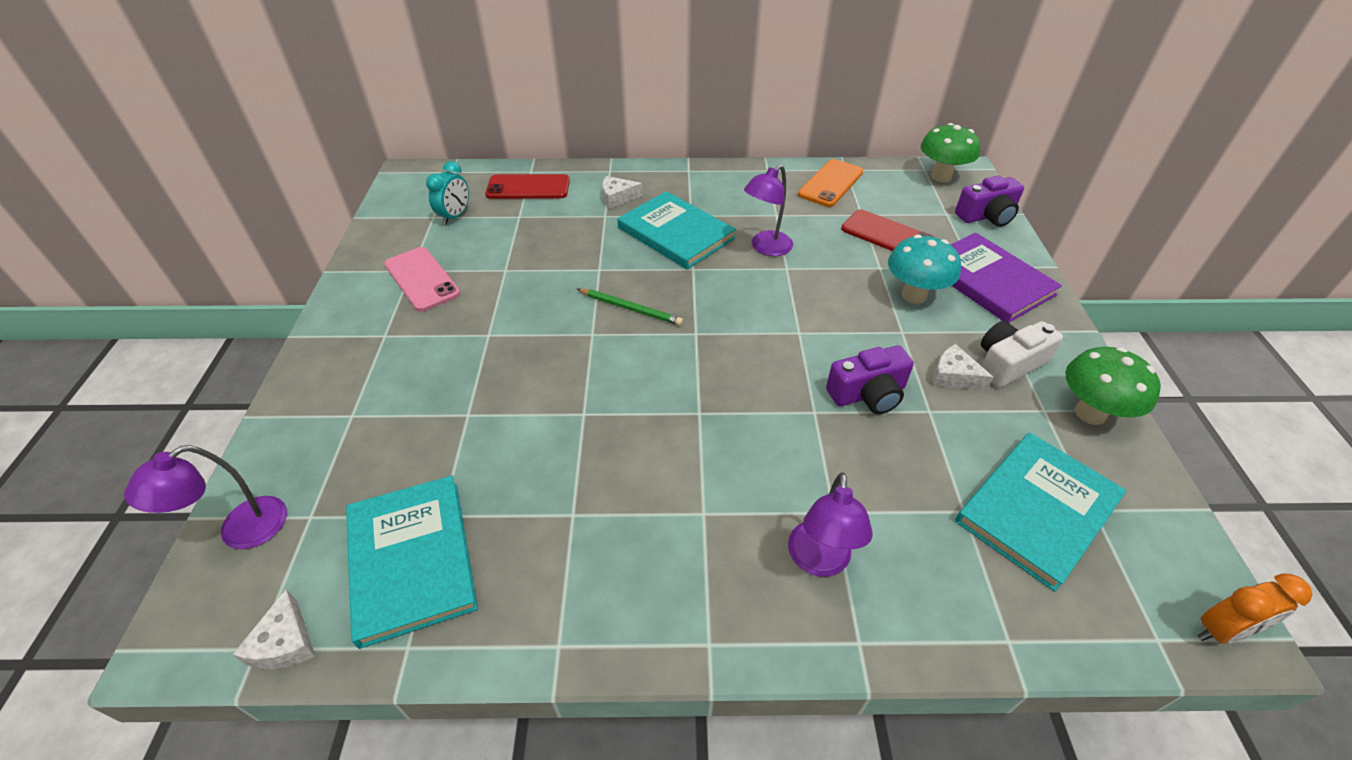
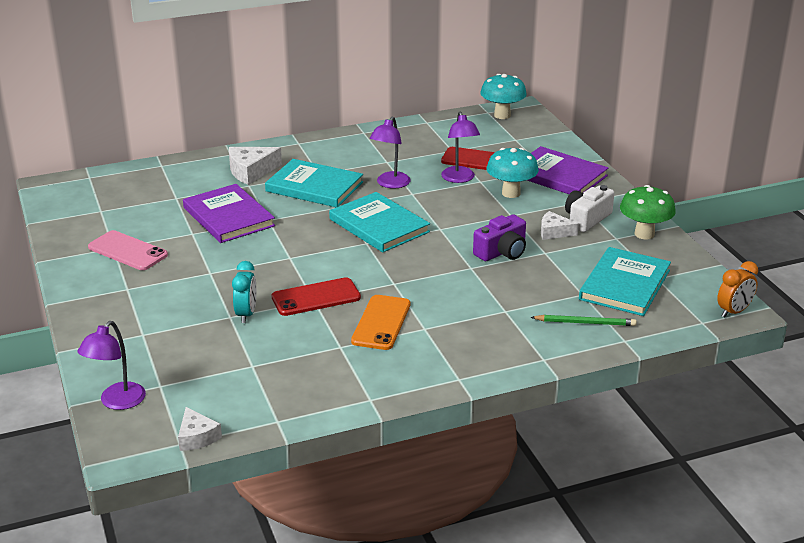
camera: 20 degrees left, 15 degrees down
turquoise book [346,476,478,649] -> turquoise book moved to [329,192,430,252]
turquoise clock [426,161,469,225] -> turquoise clock moved to [232,261,257,323]
red phone [485,174,570,199] -> red phone moved to [272,277,361,316]
green pencil [577,289,683,326] -> green pencil moved to [531,315,637,326]
white cheese [603,176,643,209] -> white cheese [229,147,282,185], size x1.54
purple lamp [788,472,873,577] -> purple lamp moved to [441,111,480,183]
orange phone [798,159,863,207] -> orange phone moved to [351,295,410,350]
green mushroom [921,123,980,182] -> turquoise mushroom [480,74,527,119]
purple camera [955,176,1024,227] -> none
none -> purple book [183,184,275,243]

